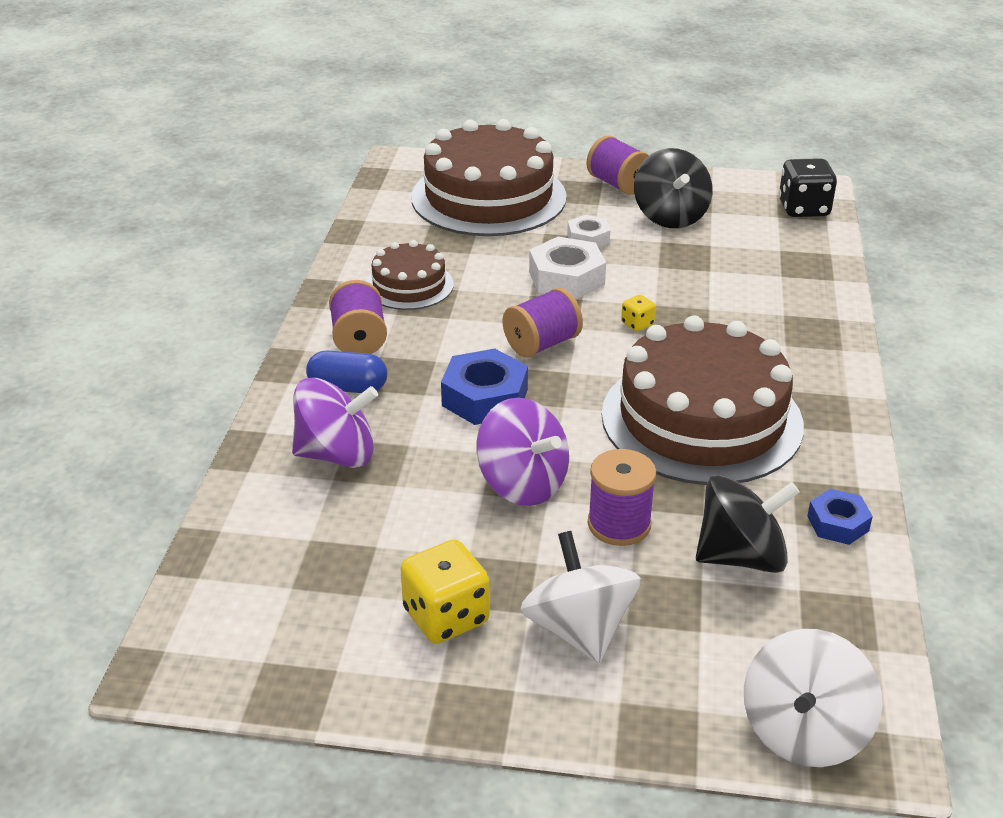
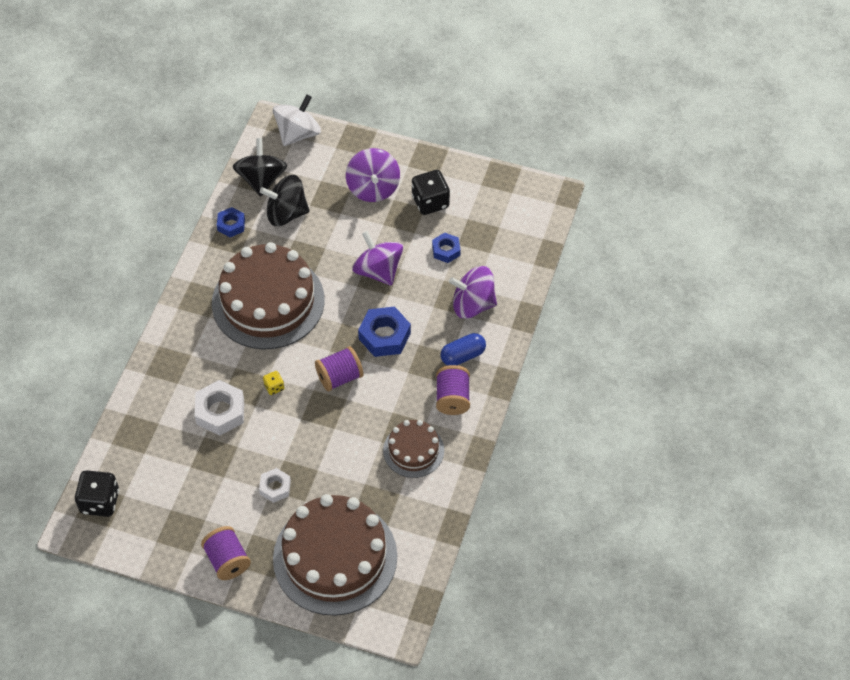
camera: 170 degrees left, 20 degrees up
blue capsule [306,350,387,393] -> blue capsule turned 45 degrees counterclockwise [441,333,486,365]
yellow dice [400,540,490,644] -> black dice [412,170,450,215]
white spinning top [520,531,641,663] -> purple spinning top [346,148,400,202]
white nut [529,237,606,299] -> white nut moved to [195,380,244,436]
purple spool [588,449,656,546] -> none
black spinning top [634,148,713,228] -> black spinning top moved to [233,138,287,197]
none -> blue nut [432,232,460,263]

